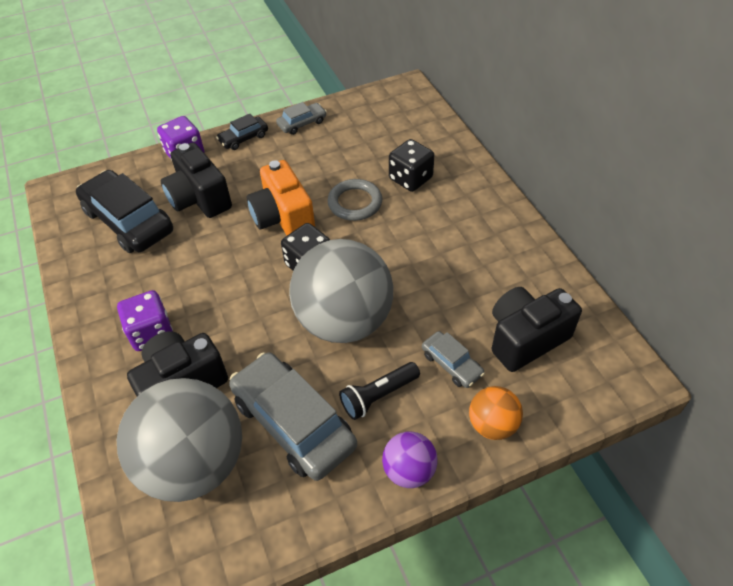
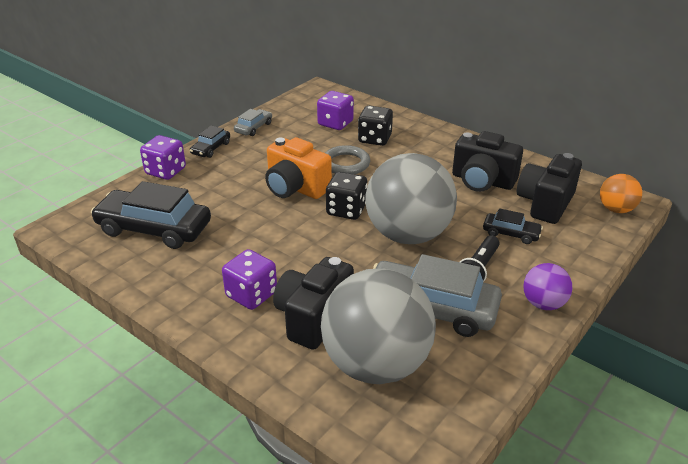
camera: 30 degrees left, 15 degrees down
black camera [161,143,232,218] -> black camera moved to [452,131,523,192]
grey car [422,331,485,388] -> black car [483,208,543,244]
orange ball [469,386,523,440] -> orange ball moved to [600,174,642,213]
none -> purple dice [317,91,354,130]

